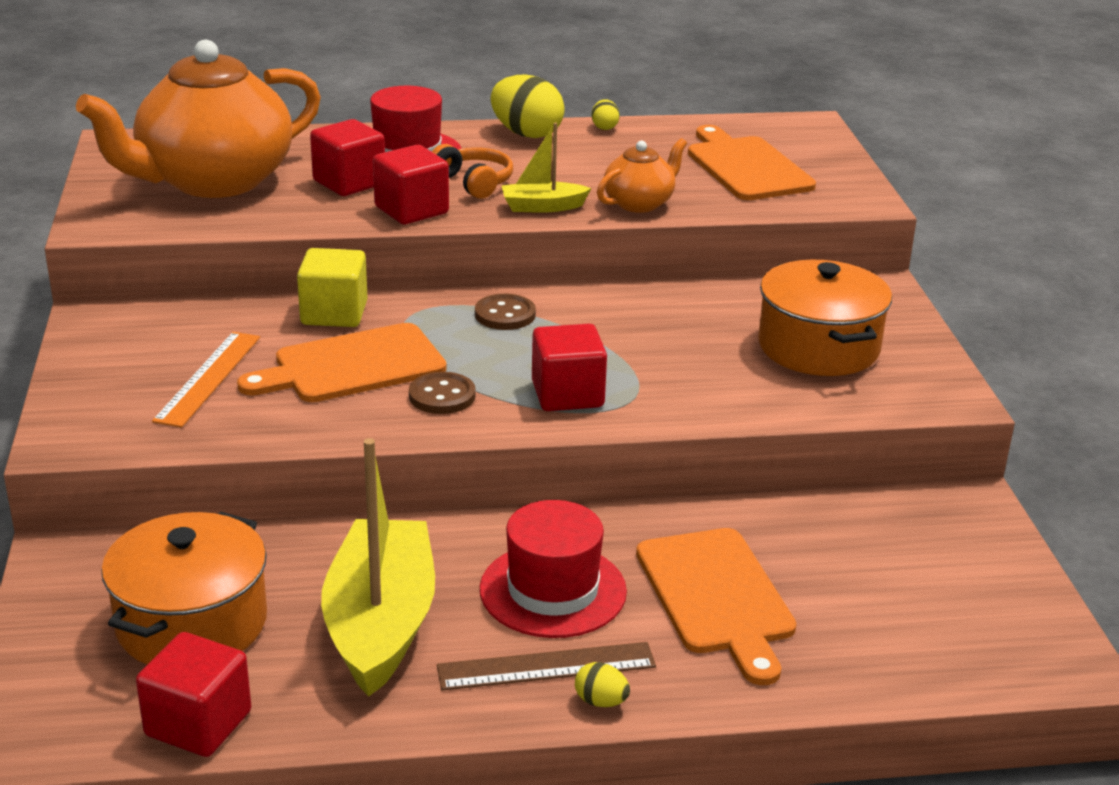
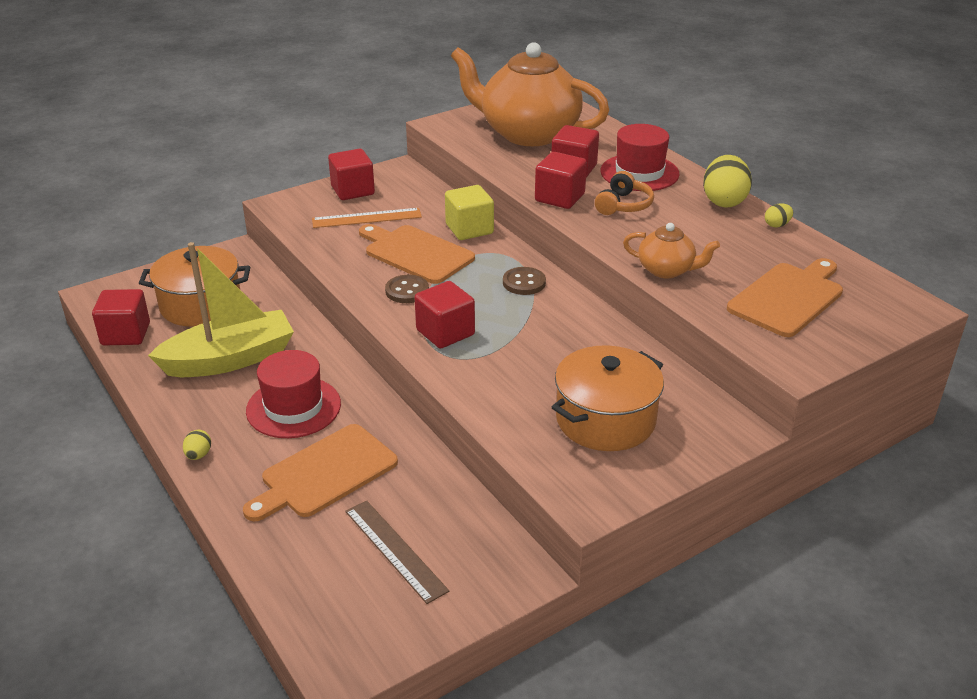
camera: 65 degrees right, 5 degrees up
brown ruler [437,642,656,691] -> brown ruler moved to [345,501,449,604]
yellow boat [502,123,591,213] -> none
none -> red cube [328,149,375,200]

